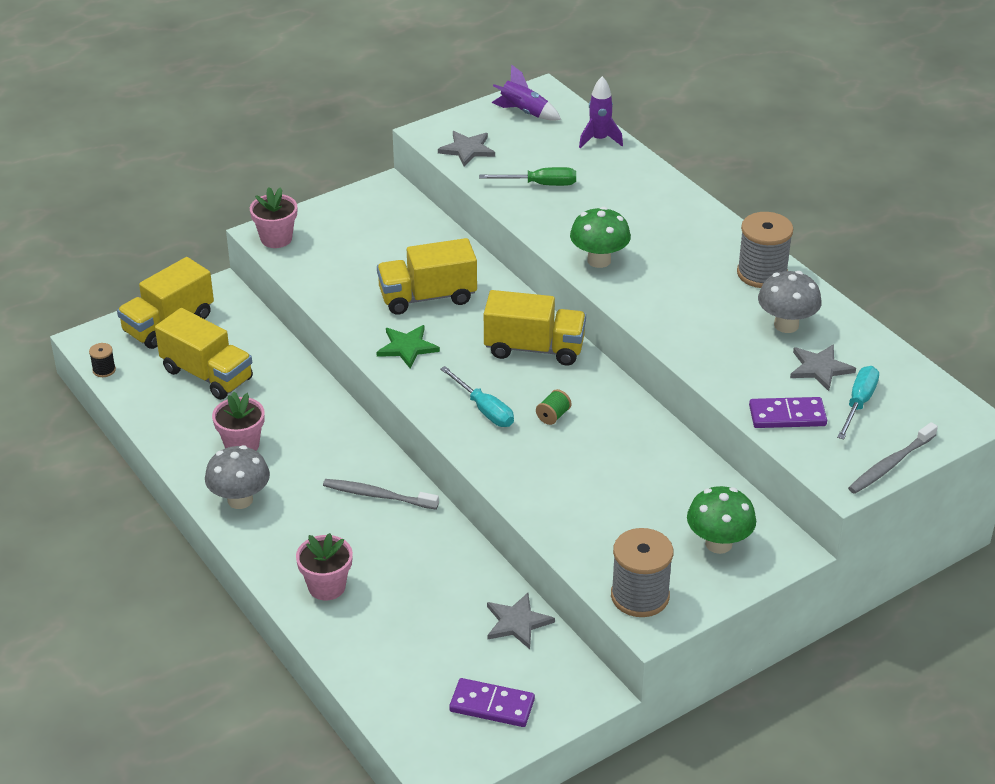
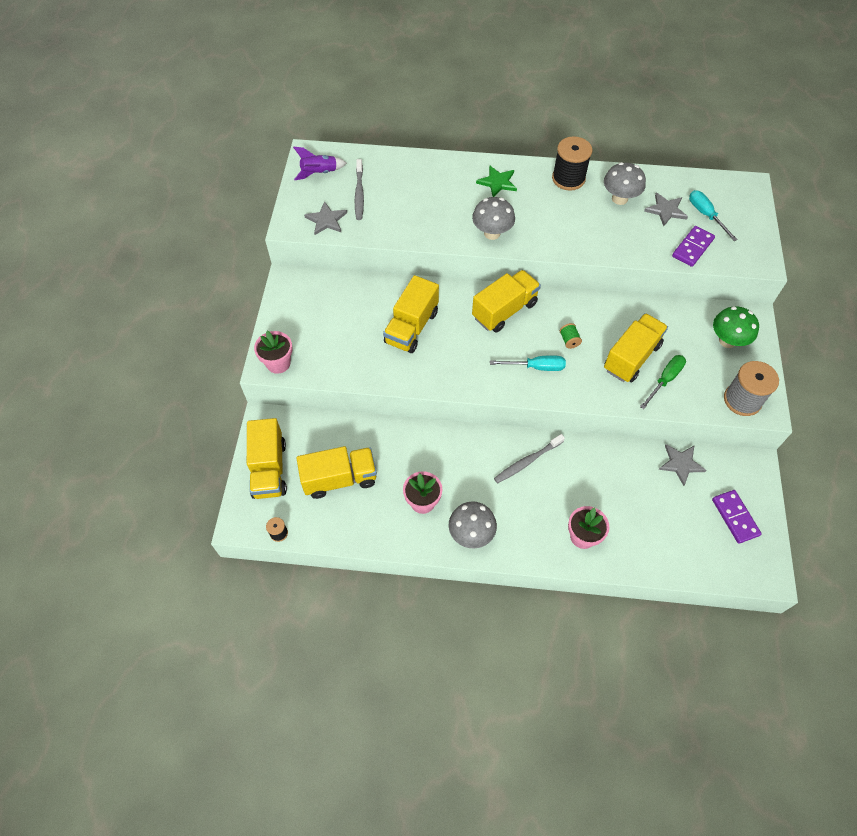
camera: 50 degrees left, 20 degrees up
green star [376,325,440,368] -> green star moved to [476,165,517,197]
purple domino [449,678,535,727] -> purple domino turned 75 degrees counterclockwise [712,490,762,544]
green screwdriver [479,167,576,186] -> green screwdriver moved to [640,355,686,409]
green mushroom [570,207,631,268] -> grey mushroom [472,197,515,240]
purple rocket [579,76,623,148] -> none
grey spool [737,212,793,288] -> black spool [552,136,592,191]
grey toothbrush [848,422,938,494] -> grey toothbrush moved to [355,159,364,220]
none -> yellow truck [604,313,668,382]

